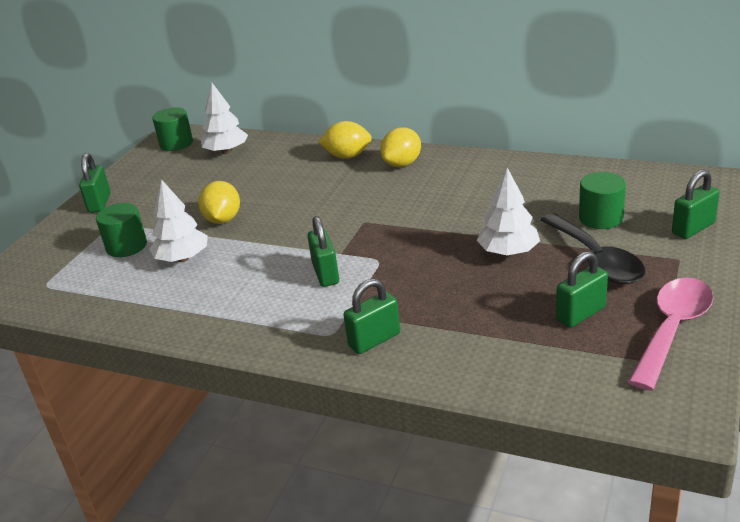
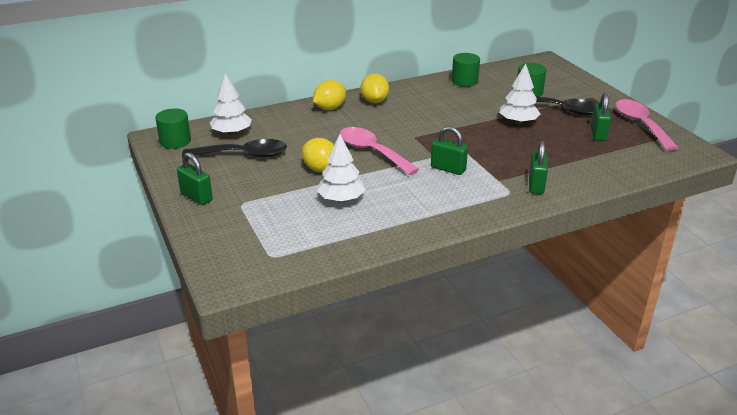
camera: 50 degrees left, 0 degrees up
green cylinder [96,203,147,257] -> green cylinder moved to [452,53,480,87]
green padlock [672,169,720,239] -> none
none -> black spoon [182,139,287,158]
none -> pink spoon [340,127,419,175]

